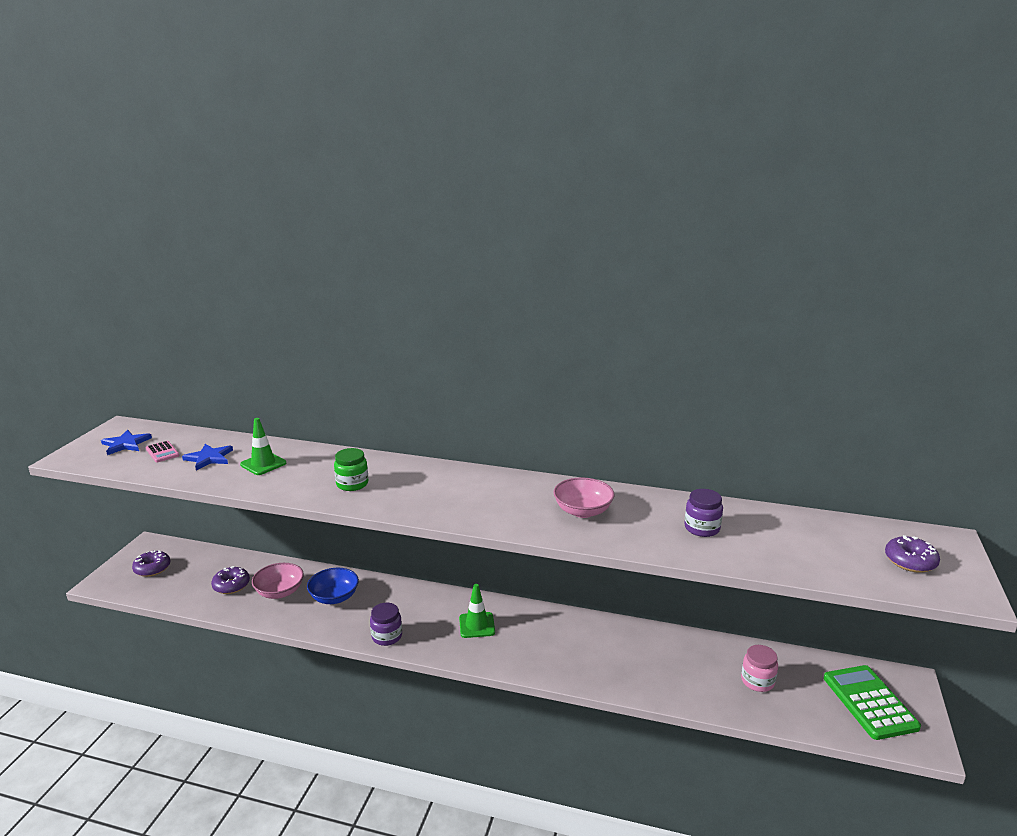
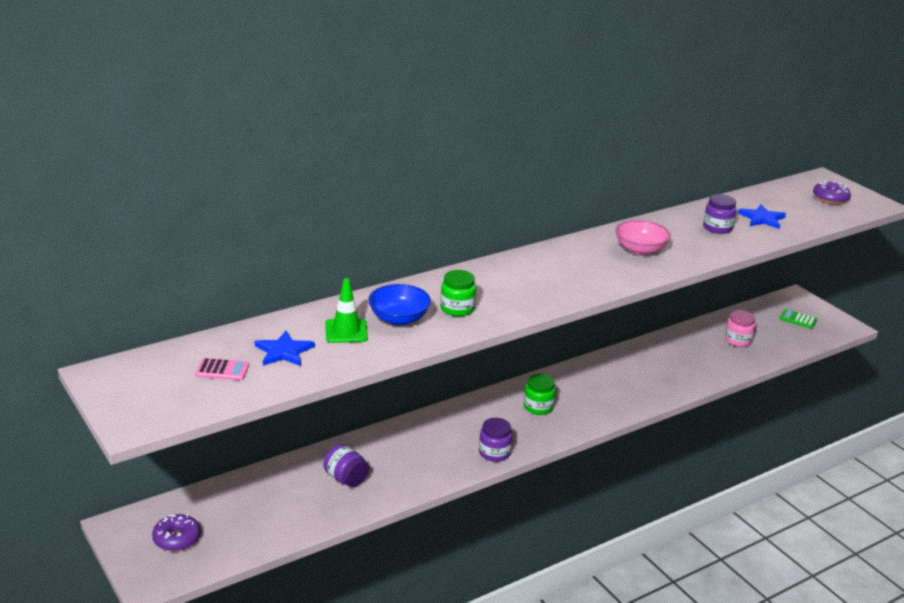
camera: 50 degrees left, 5 degrees up
blue star [101,430,152,455] -> blue star moved to [738,204,786,229]
purple donut [211,566,250,594] -> none
pink bowl [252,563,304,599] -> purple jar [324,444,369,487]
blue bowl [307,568,359,604] -> blue bowl moved to [368,284,431,326]
green traffic cone [459,584,495,638] -> green jar [524,374,556,415]
green calculator [824,665,921,740] -> green calculator [780,309,817,329], size x0.50

